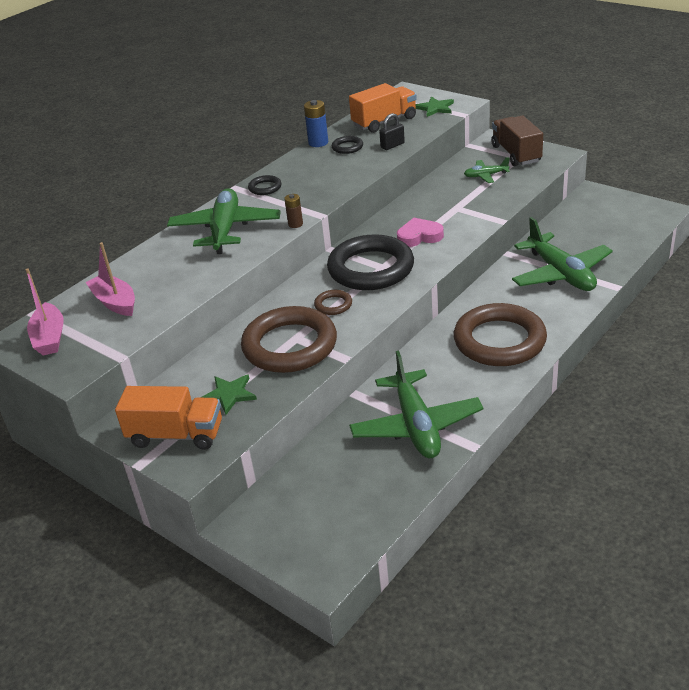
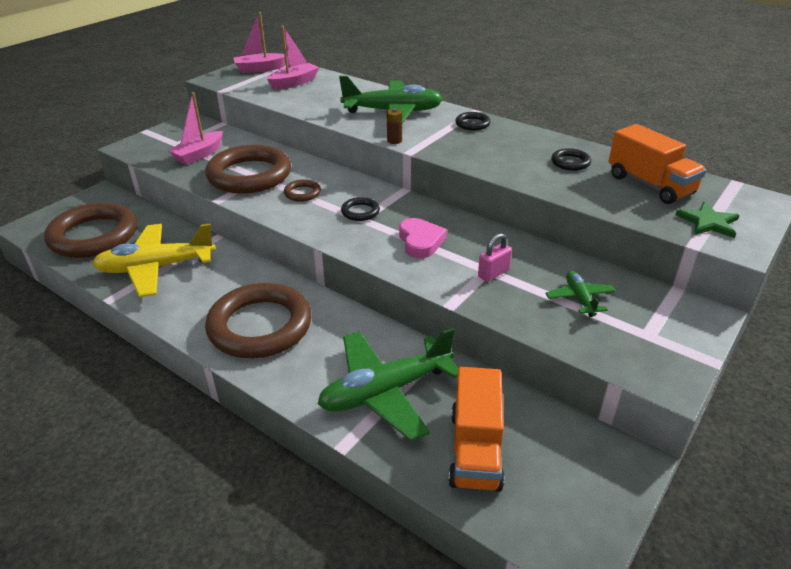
camera: 85 degrees right, 0 degrees up
orange truck [115,386,222,450] -> orange truck moved to [448,367,505,492]
green star [201,374,257,415] -> pink boat [168,92,223,165]
blue battery [304,100,328,147] -> none
black ring [327,234,414,290] -> black ring [341,197,380,221], size x0.42
green plane [349,351,483,458] -> yellow plane [92,224,216,297]
black padlock [379,113,405,150] -> none
brown truck [491,116,543,166] -> none
none -> brown ring [44,202,137,258]
none -> pink padlock [478,233,512,282]

